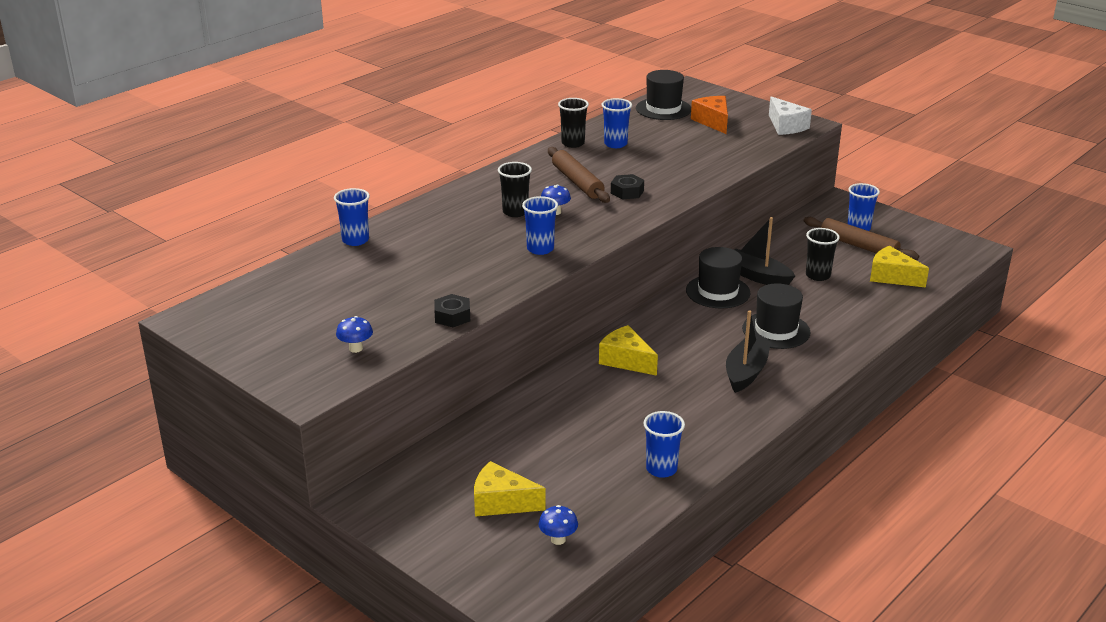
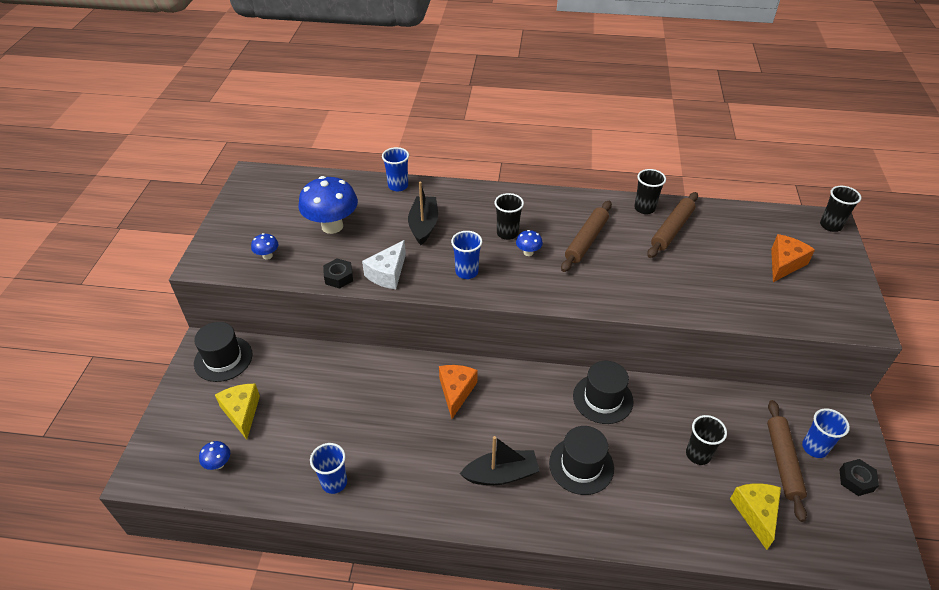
camera: 55 degrees right, 15 degrees up
yellow cheese [599,325,658,376] -> orange cheese [439,365,478,419]
blue cup [602,98,632,148] -> brown rolling pin [647,192,698,258]
black nut [611,174,644,200] -> black nut moved to [839,459,879,496]
black hat [636,70,691,120] -> black hat moved to [194,322,253,382]
black boat [734,217,795,285] -> black boat moved to [408,182,438,245]
white cheese [769,96,812,135] -> white cheese moved to [362,240,406,289]
none -> blue mushroom [298,176,358,234]
none -> black cup [820,186,861,232]

